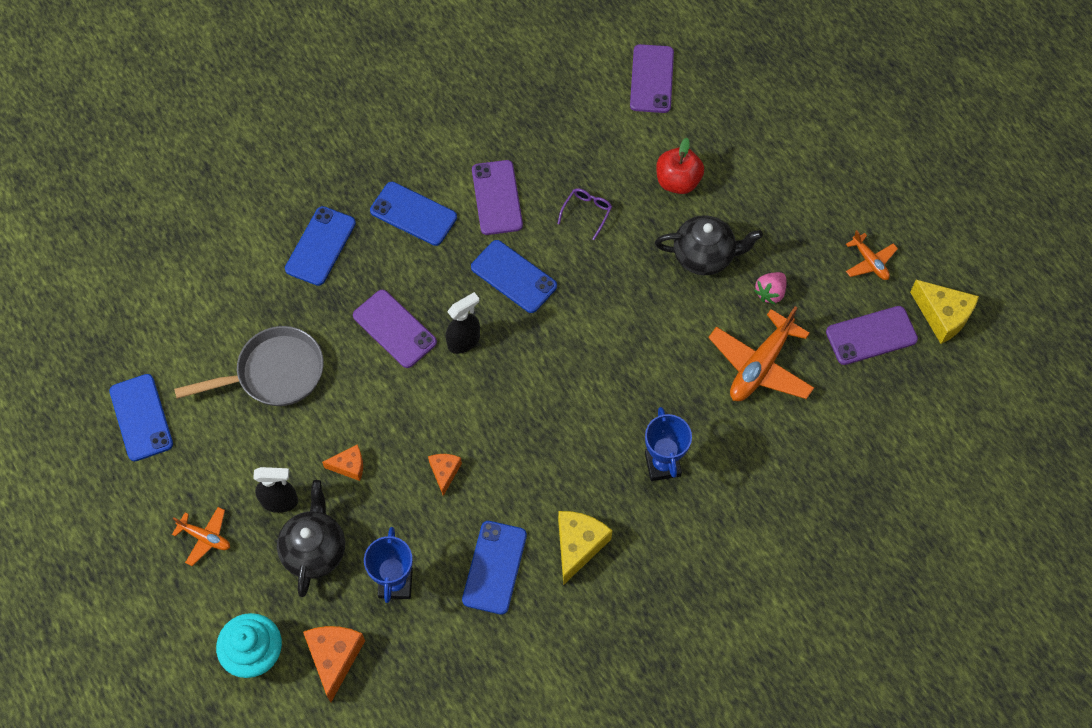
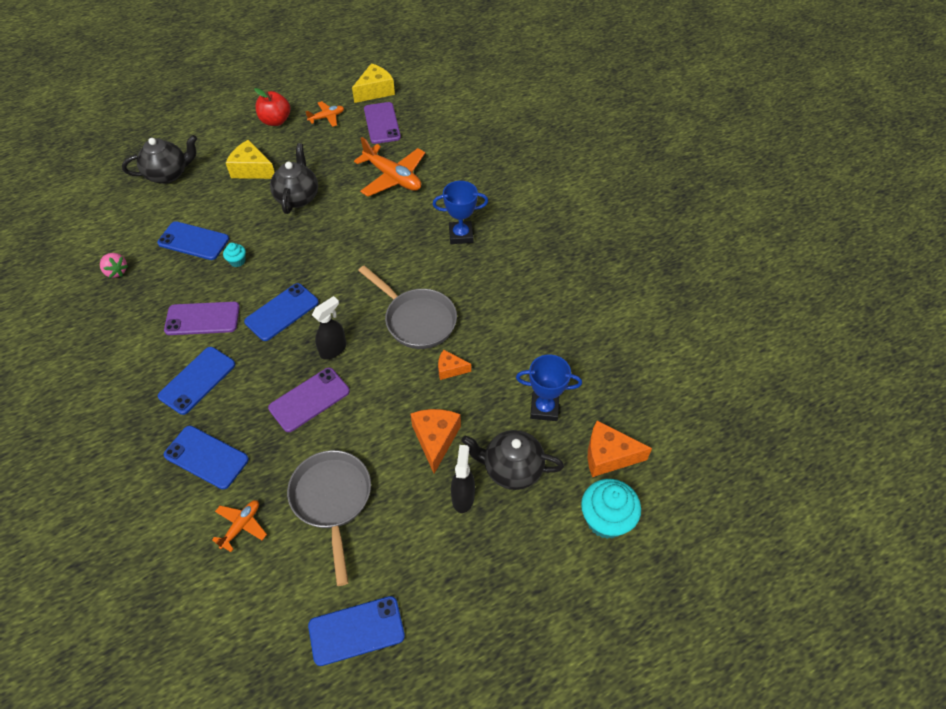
camera: 85 degrees left, 10 degrees down
orange plane [172,507,230,566] -> orange plane moved to [212,500,267,552]
orange cheese [322,444,363,481] -> orange cheese [410,409,461,473], size x1.69
black spray bottle [446,292,480,354] -> black spray bottle turned 75 degrees clockwise [312,296,346,360]
blue phone [462,521,527,615] -> blue phone moved to [157,221,229,260]
purple glasses [557,188,612,240] -> turquoise cupcake [223,243,246,267]
yellow cheese [558,511,612,585] -> yellow cheese moved to [226,140,275,179]
purple phone [630,44,674,113] -> none
red apple [656,138,704,194] -> red apple moved to [254,88,290,126]
pink strawberry [754,272,786,305] -> pink strawberry moved to [100,253,128,278]
none -> black teapot [122,135,197,184]
none -> grey pan [358,266,457,349]

